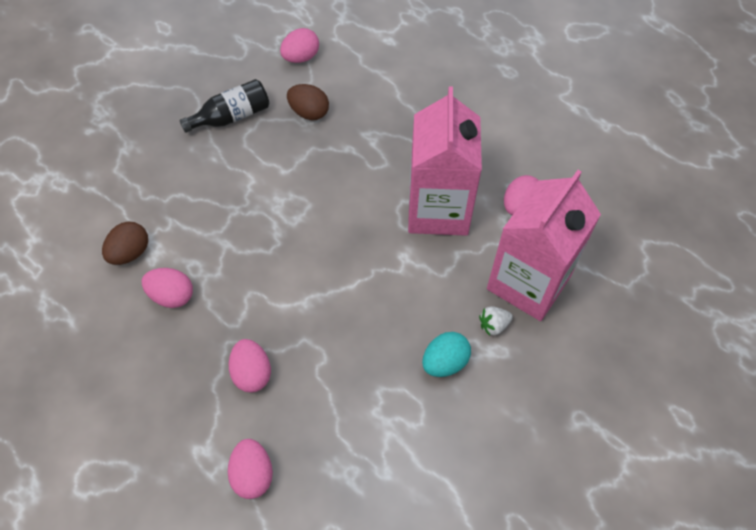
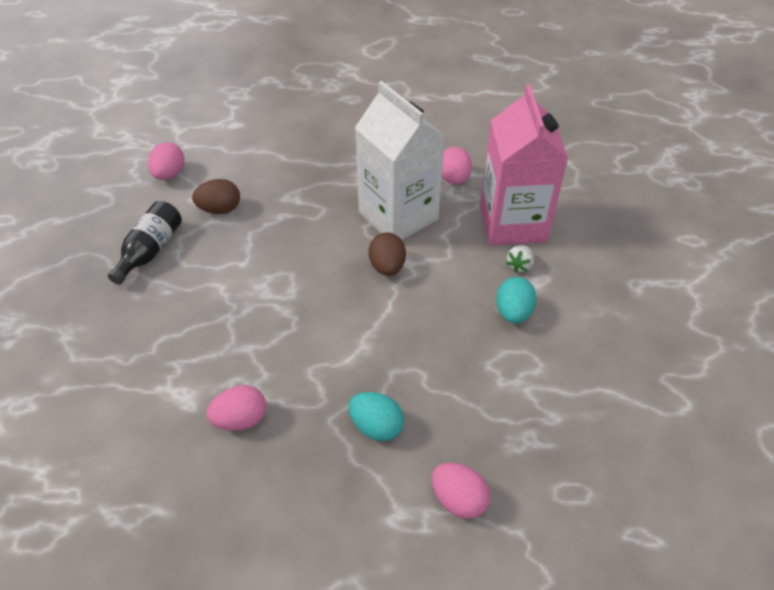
camera: 40 degrees left, 10 degrees down
brown egg [102,222,148,265] -> brown egg moved to [369,232,406,276]
pink egg [229,339,271,393] -> turquoise egg [349,392,404,441]
pink carton [408,87,482,236] -> white carton [355,81,445,240]

